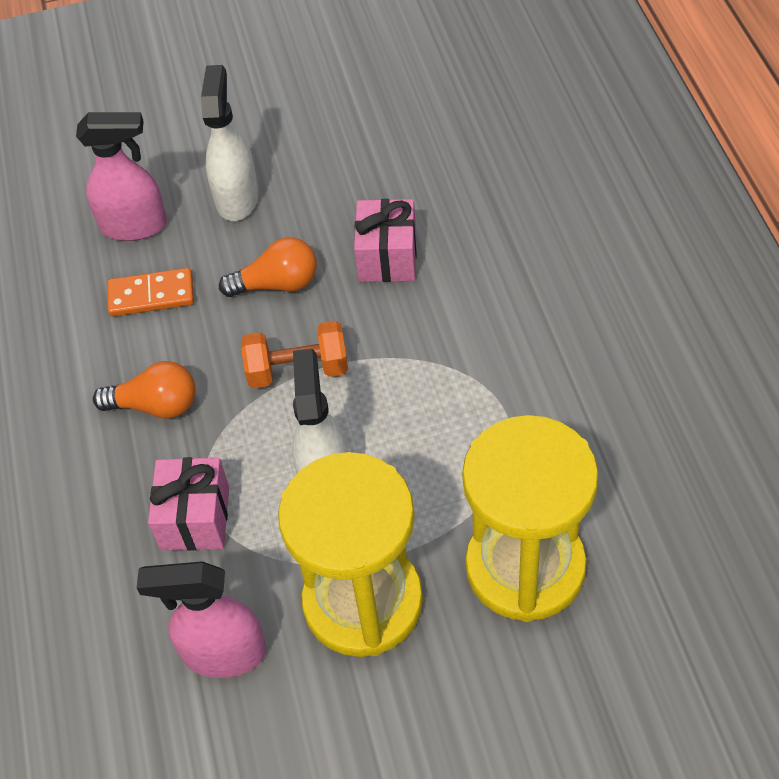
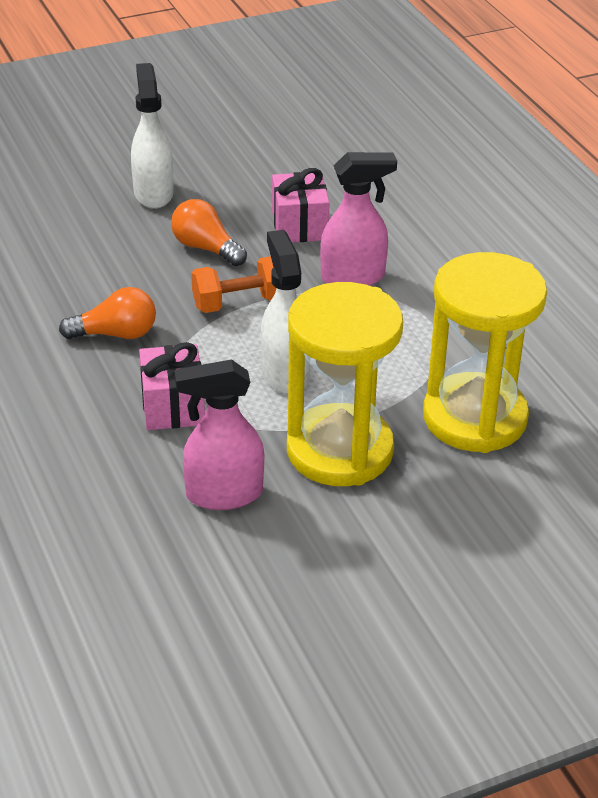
camera: 15 degrees left, 15 degrees down
pink spray bottle [76,112,167,241] -> pink spray bottle moved to [320,152,397,286]
orange domino [107,268,194,317] -> none
orange light bulb [219,237,317,297] -> orange light bulb turned 120 degrees counterclockwise [171,199,247,266]

